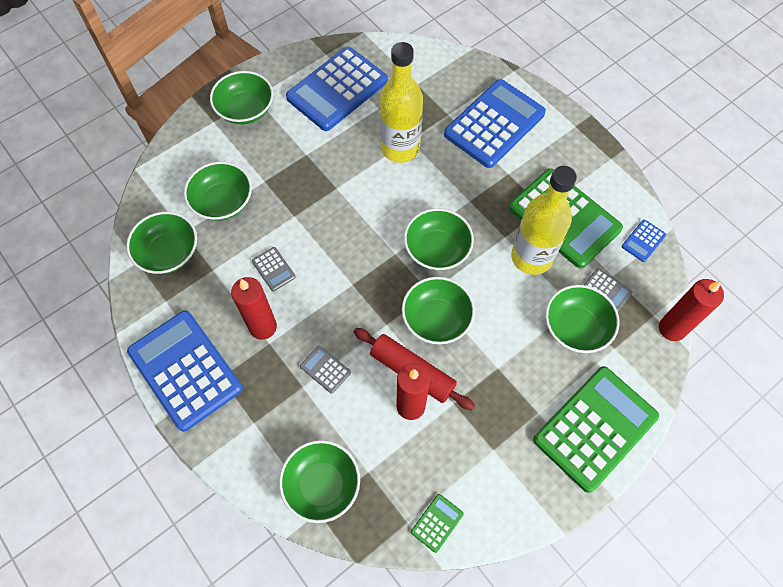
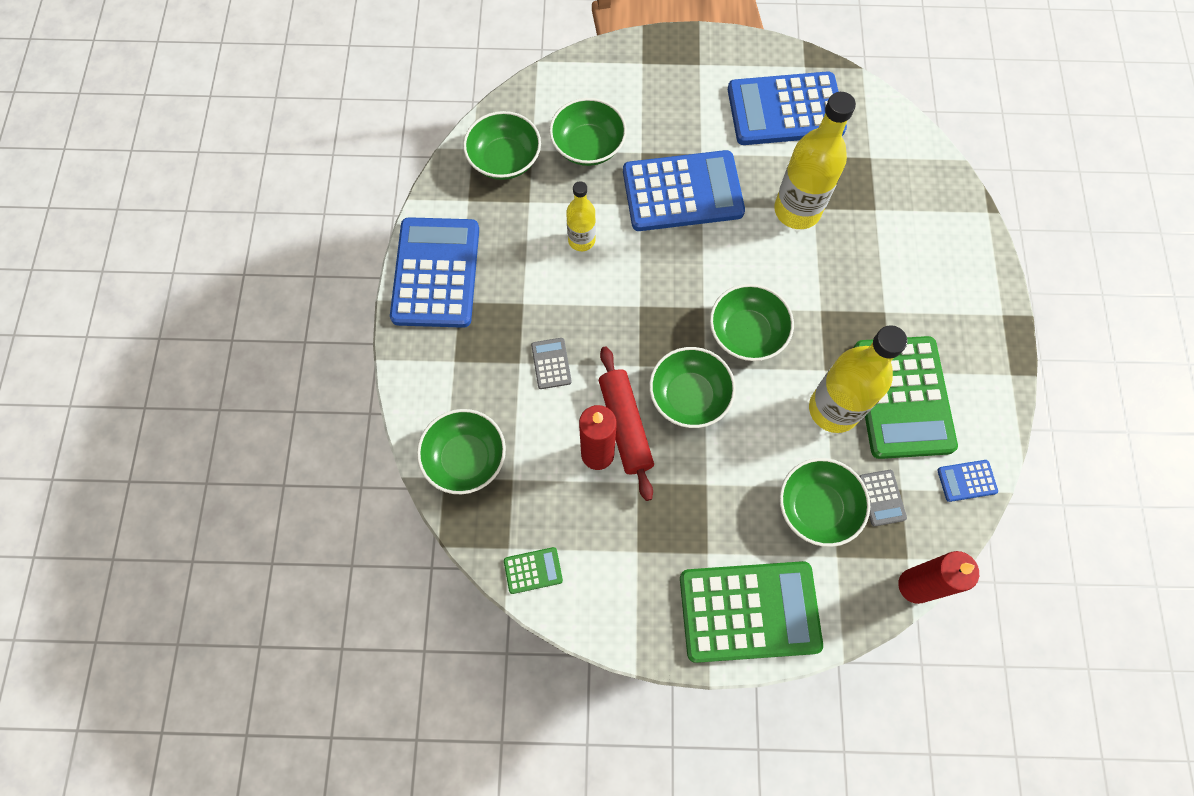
camera: 40 degrees right, 5 degrees up
green bowl [210,71,273,124] -> none
red candle [231,277,277,340] -> none
grey calculator [252,247,296,291] -> yellow bottle [566,181,596,251]
blue calculator [444,79,546,168] -> blue calculator moved to [623,150,745,231]

